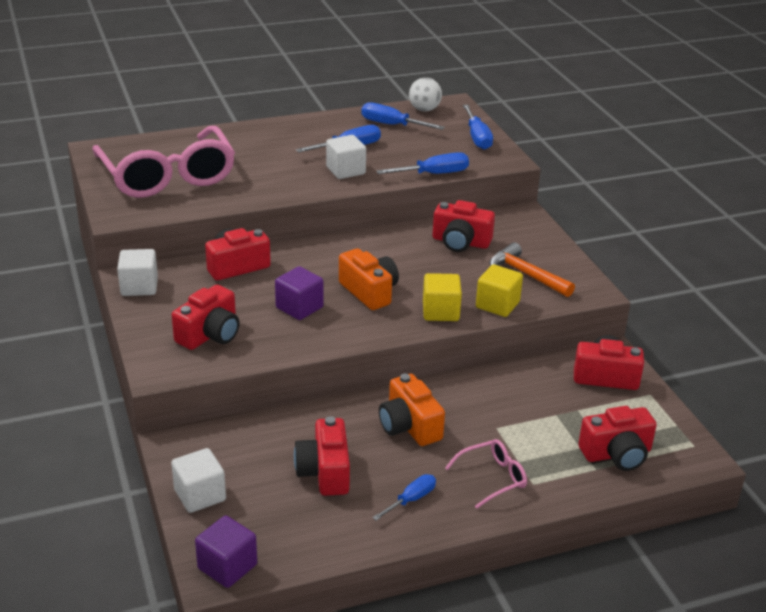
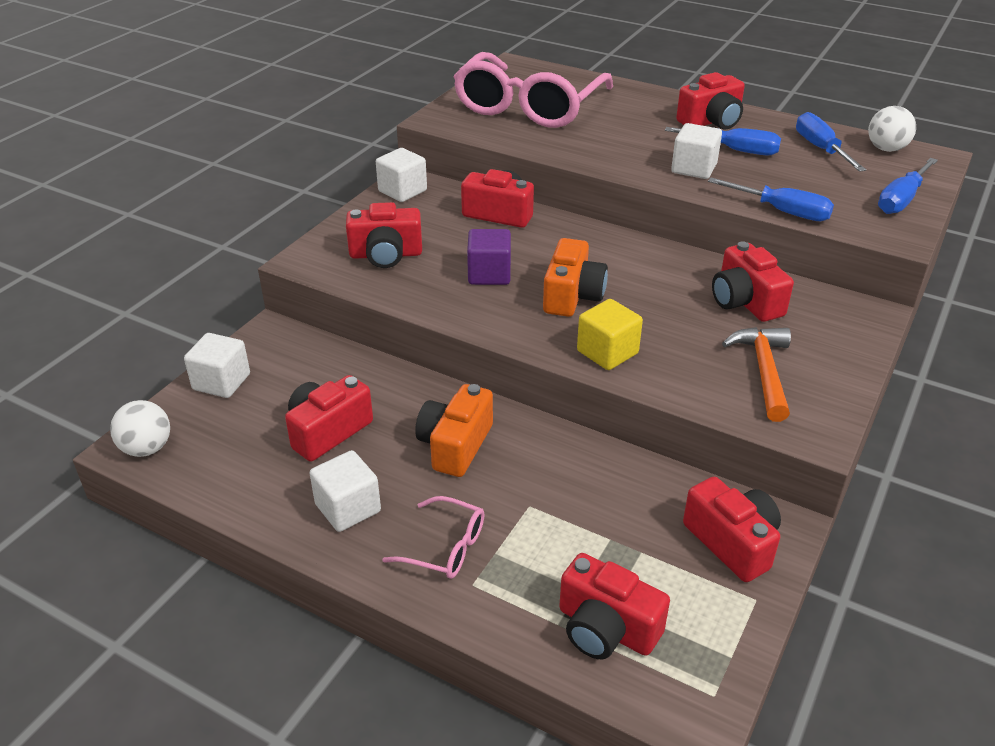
camera: 50 degrees right, 5 degrees up
purple cube [195,515,257,588] -> white ball [110,400,170,457]
blue screwdriver [372,474,436,521] -> white cube [310,450,381,532]
yellow cube [476,264,523,317] -> none
none -> red camera [676,72,745,130]

